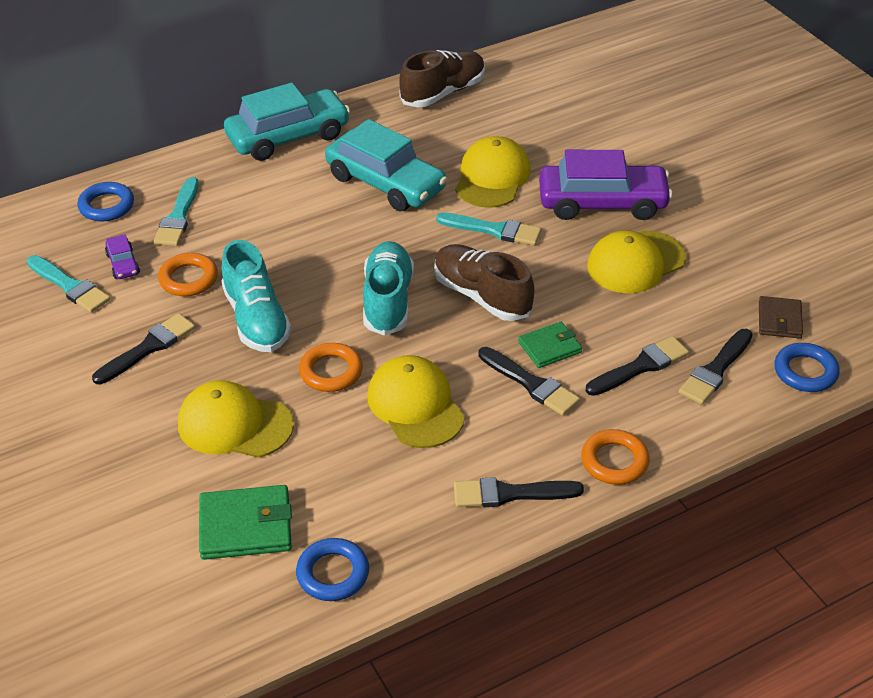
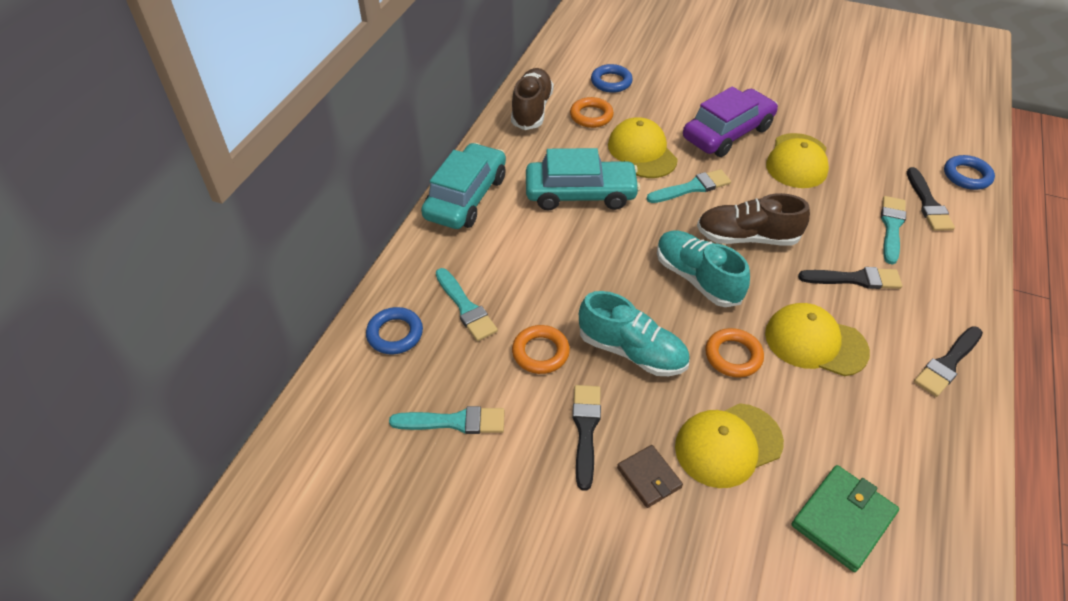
camera: 40 degrees left, 5 degrees up
purple car [105,234,140,279] -> none
blue ring [296,538,369,601] -> blue ring moved to [591,64,633,93]
green wallet [518,322,582,368] -> none
orange ring [581,429,650,485] -> orange ring moved to [570,97,614,128]
black brush [586,336,689,396] -> turquoise brush [881,196,906,265]
brown wallet [759,296,803,339] -> brown wallet moved to [617,445,683,508]

